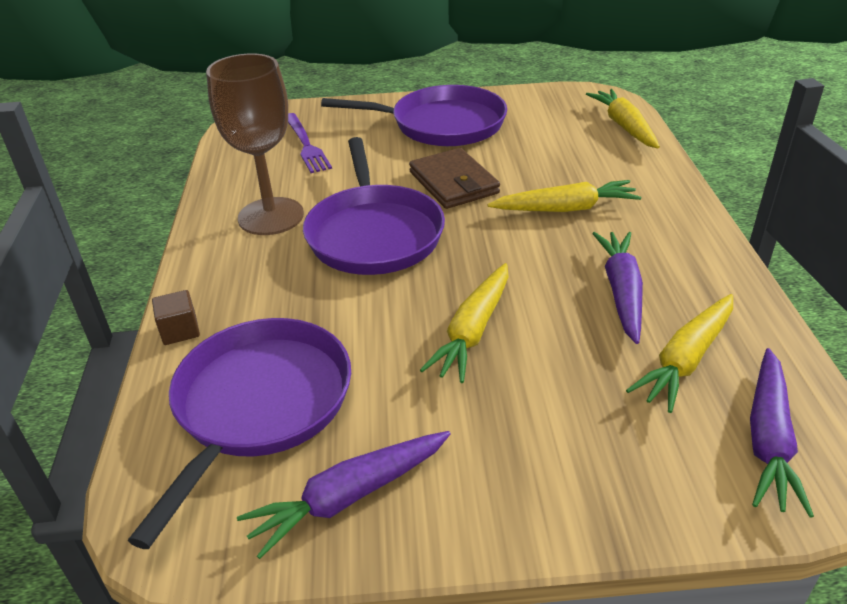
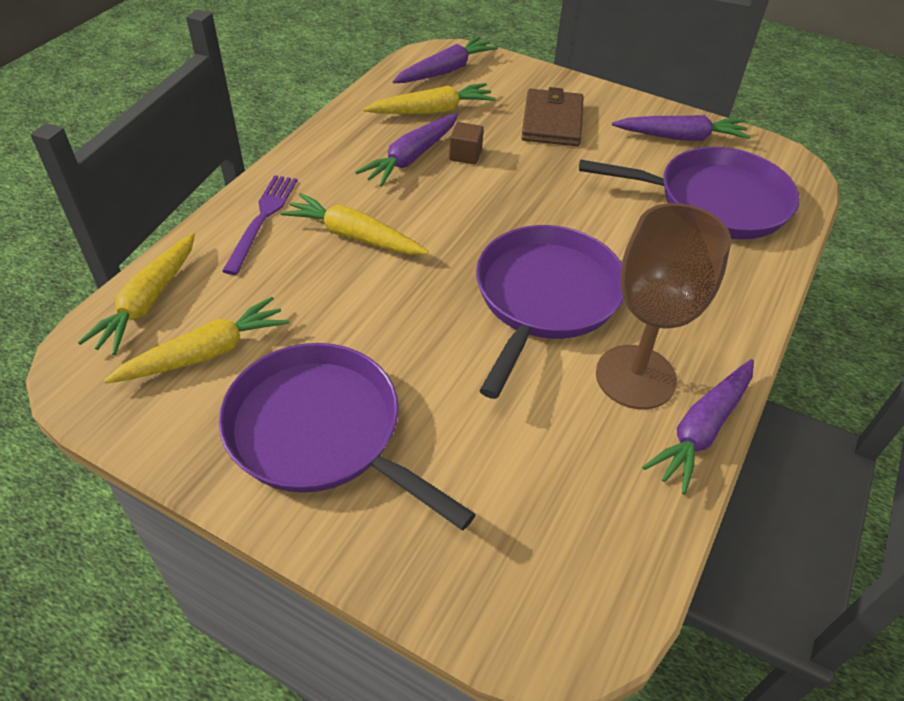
camera: 150 degrees left, 10 degrees up
purple pan [128,318,351,549] -> purple pan turned 135 degrees counterclockwise [579,147,800,239]
brown cube [152,290,200,345] -> brown cube moved to [449,122,484,164]
purple fork [288,113,332,173] -> purple fork moved to [222,175,297,275]
brown wallet [409,148,500,209] -> brown wallet moved to [521,87,584,146]
yellow carrot [420,263,509,383] -> yellow carrot moved to [104,297,289,384]
none -> purple carrot [642,359,754,495]

